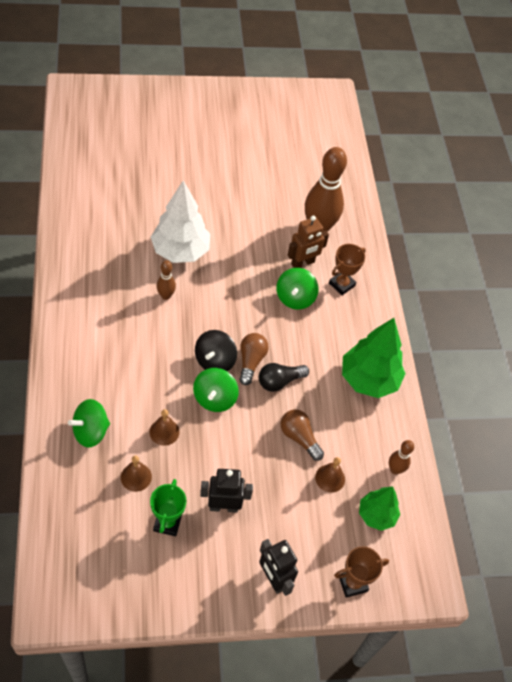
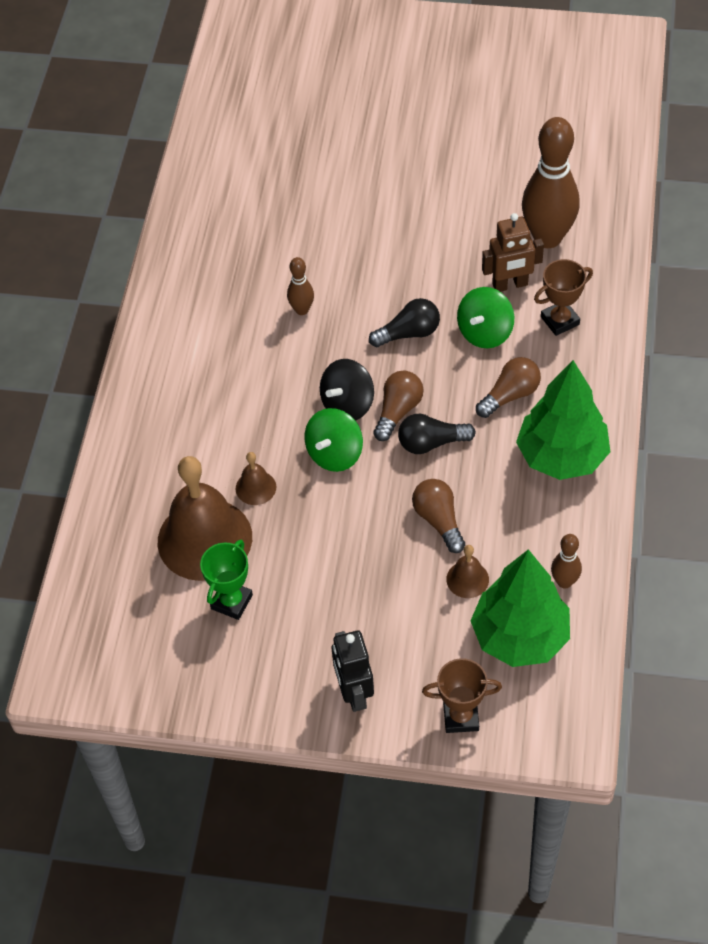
camera: 25 degrees right, 0 degrees up
green spinning top [68,399,110,448] -> none
brown bell [121,455,152,492] -> brown bell [158,456,252,581], size x2.28
white tree [151,180,210,263] -> none
black robot [200,469,253,513] -> none
green tree [359,486,400,531] -> green tree [470,549,570,667], size x1.68
none -> black light bulb [369,298,440,347]
none -> brown light bulb [476,357,541,418]

